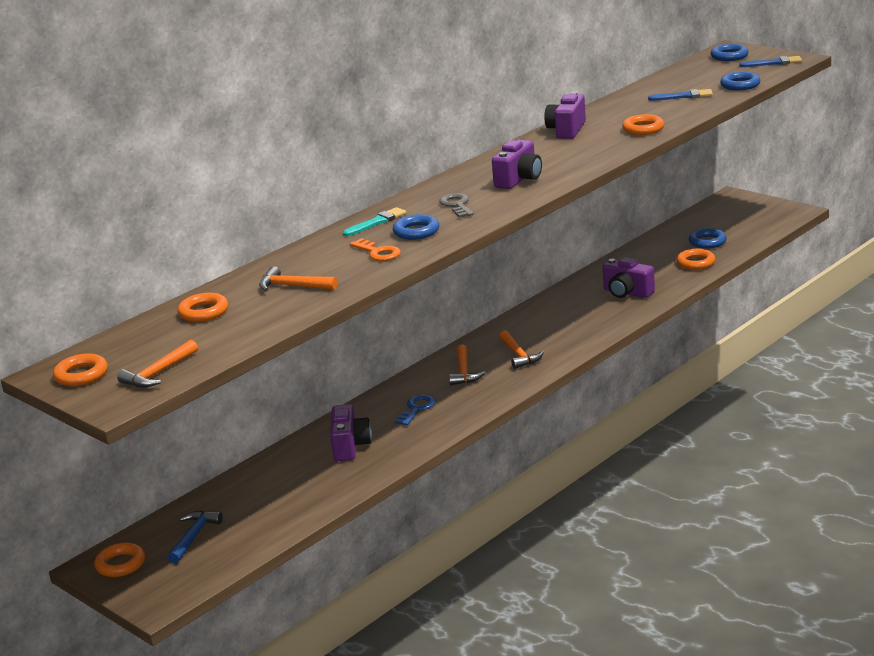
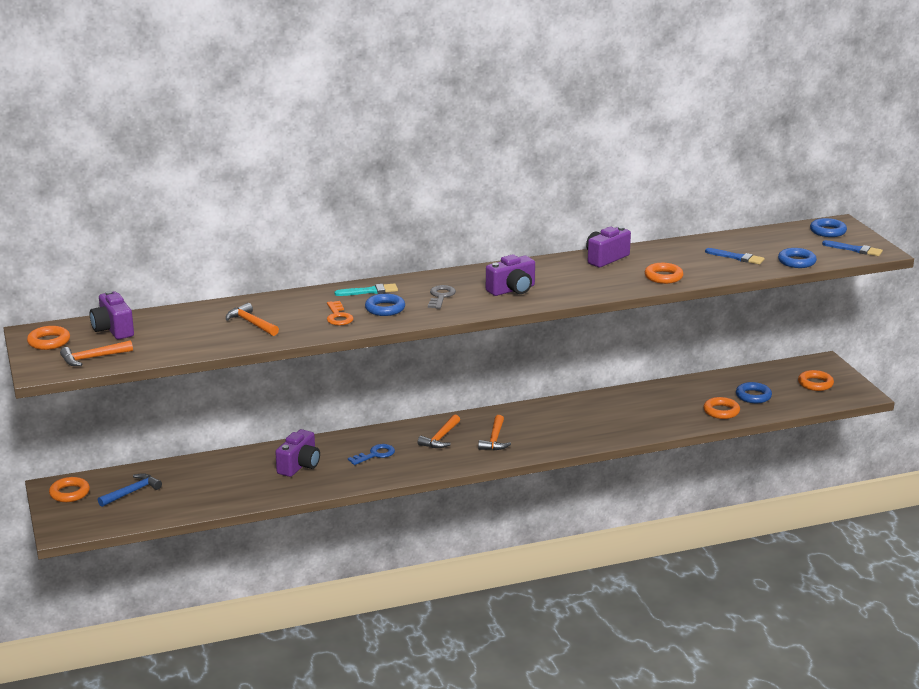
camera: 25 degrees right, 0 degrees up
orange ring [178,293,228,322] -> orange ring moved to [798,370,834,391]
purple camera [603,257,655,298] -> purple camera moved to [90,291,134,339]

